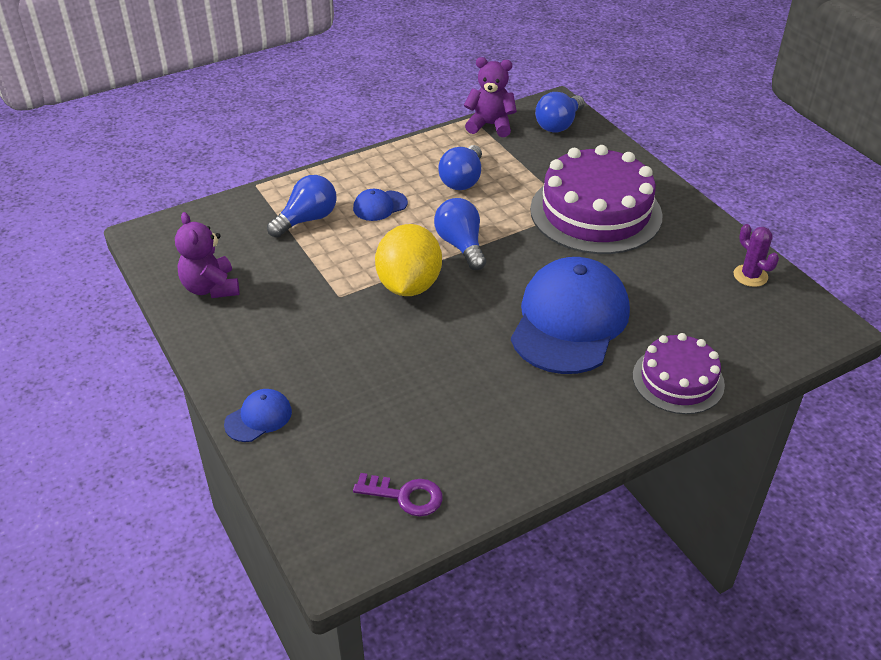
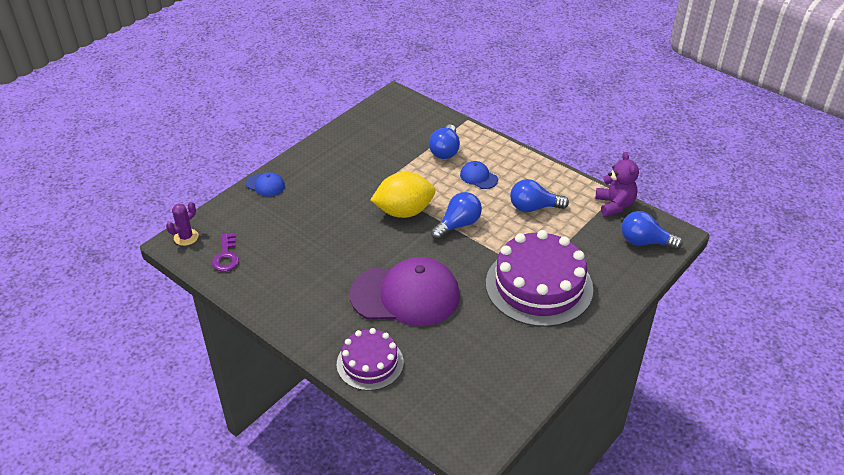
camera: 70 degrees right, 0 degrees up
purple teddy bear [175,212,239,298] -> none
blue light bulb [267,175,337,237] -> blue light bulb turned 75 degrees clockwise [429,124,460,159]
blue cap [511,257,630,374] -> purple cap [349,257,460,326]
purple cactus [733,224,779,287] -> purple cactus moved to [166,202,199,246]

